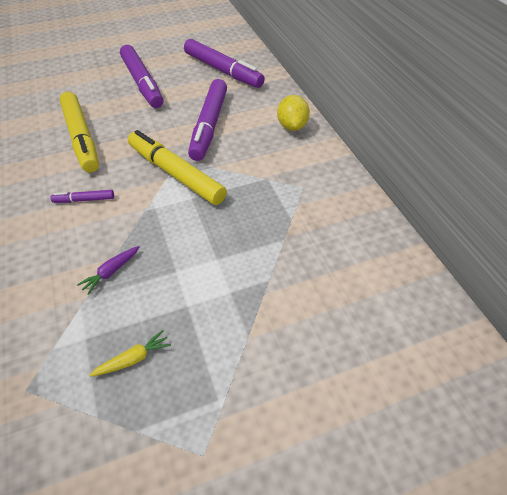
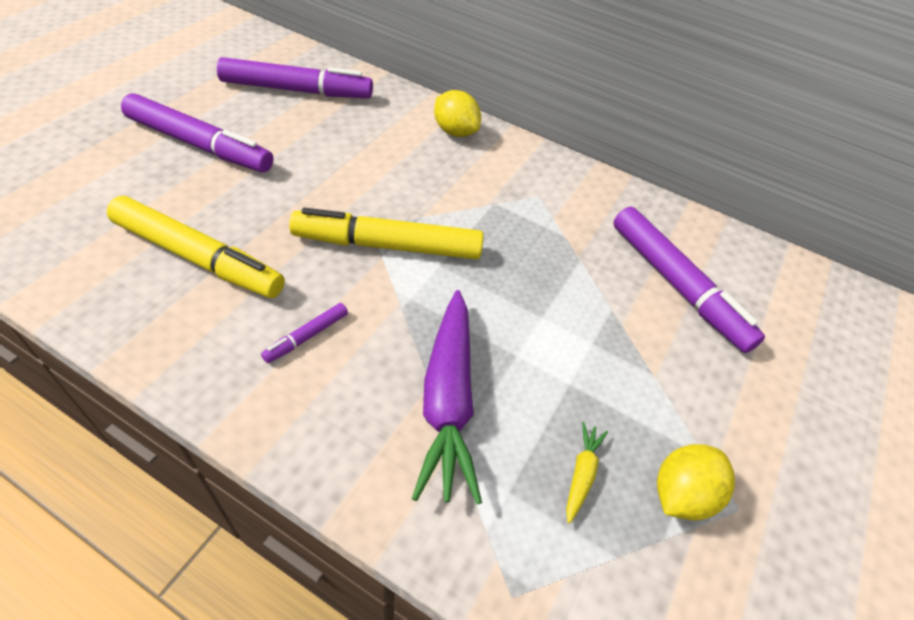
camera: 45 degrees left, 0 degrees up
purple carrot [77,246,140,295] -> purple carrot [412,290,482,505], size x2.32
purple marker [188,79,227,161] -> purple marker moved to [613,207,765,353]
none -> yellow lemon [657,444,735,520]

